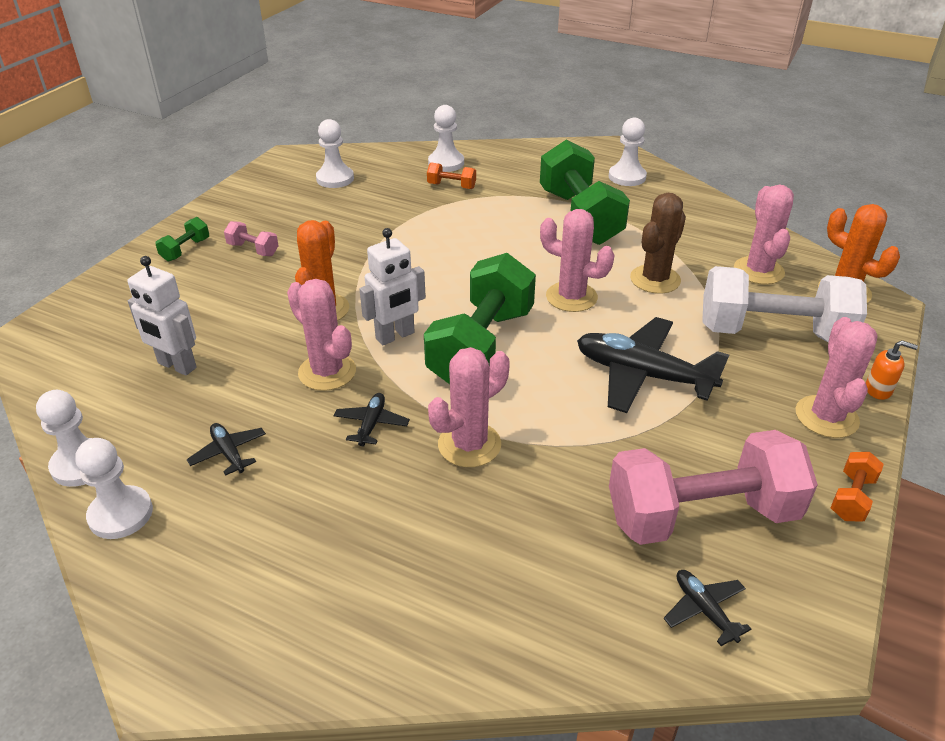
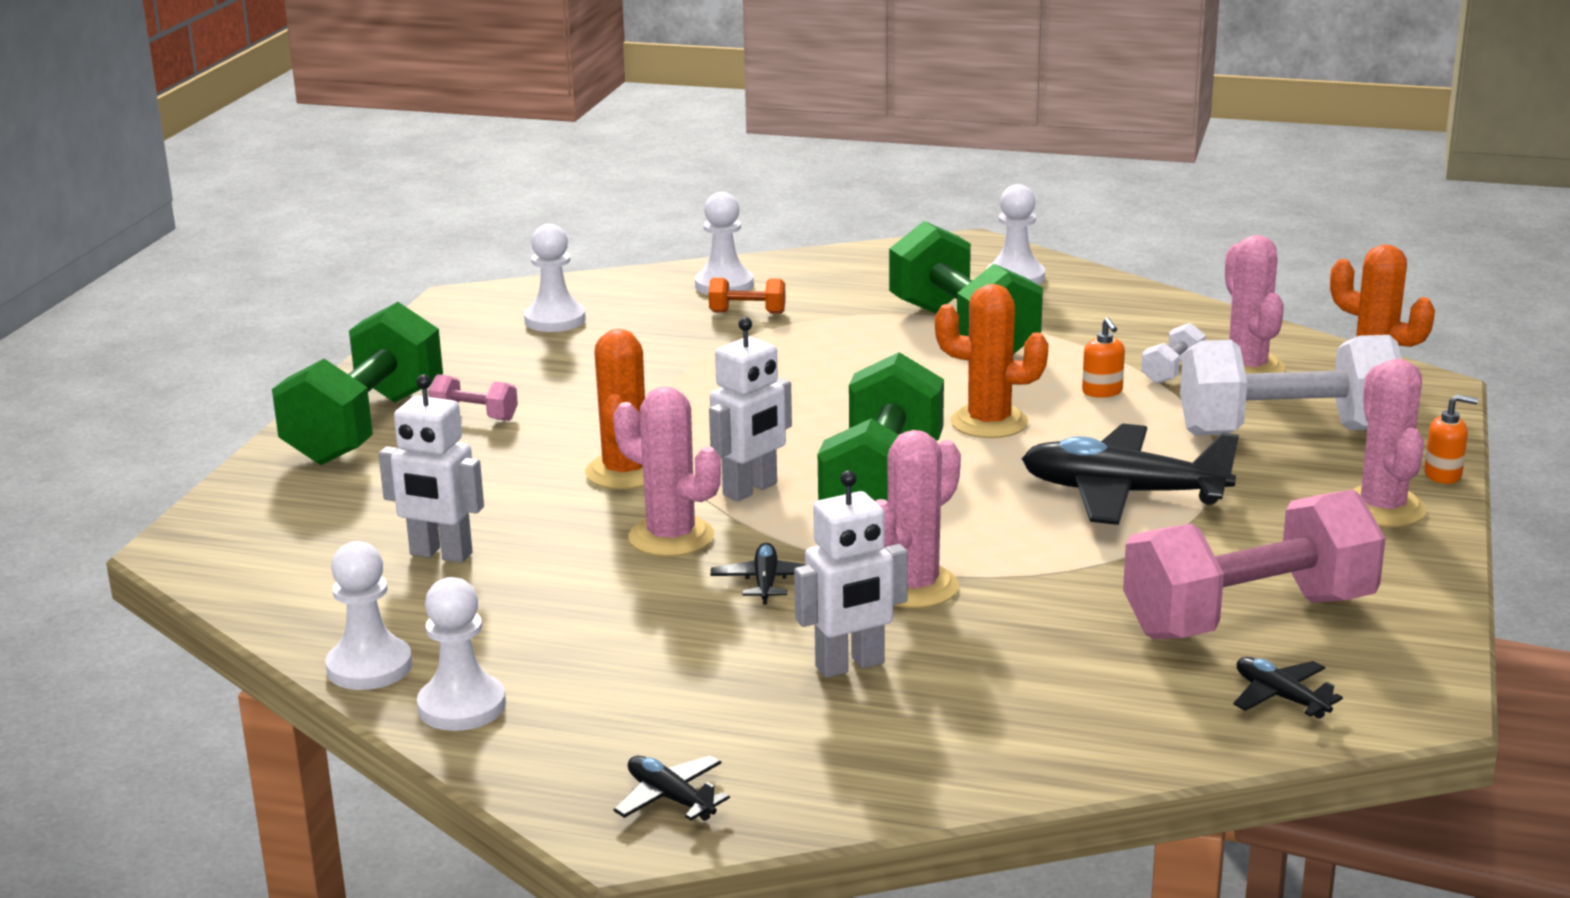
camera: 10 degrees left, 15 degrees down
green dumbbell [155,217,209,261] -> green dumbbell [272,302,443,465], size x2.39
black plane [187,423,266,475] -> black plane moved to [613,755,730,821]
pink cactus [540,209,614,312] -> orange cactus [935,284,1049,438]
brown cactus [630,193,686,294] -> orange soap dispenser [1082,318,1125,398]
orange dumbbell [831,452,884,522] -> none
none -> white robot [794,470,908,678]
none -> white dumbbell [1141,323,1206,384]

